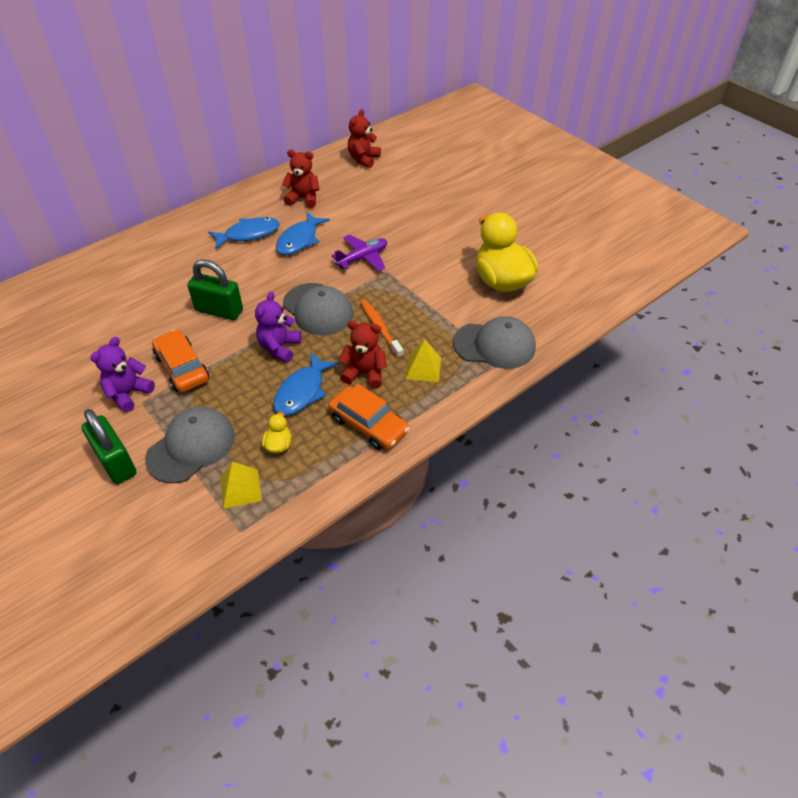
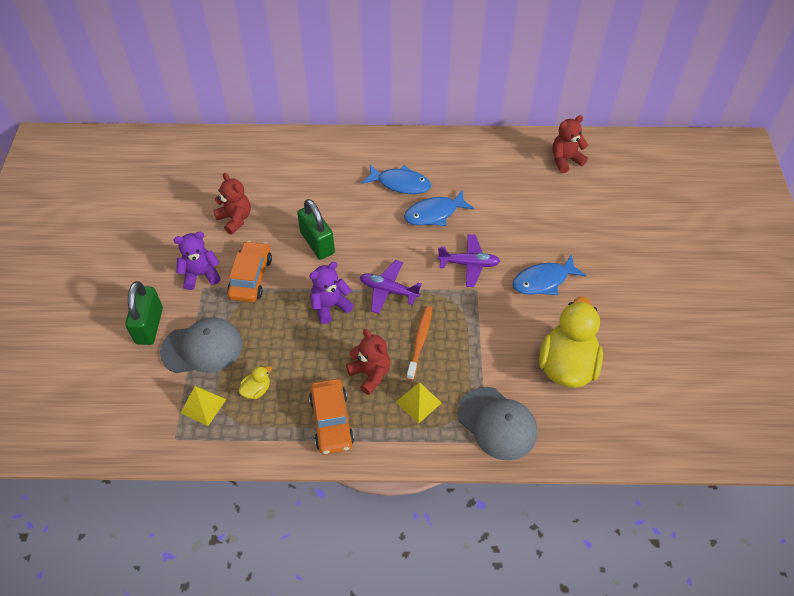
camera: 40 degrees right, 5 degrees up
blue fish [273,353,339,416] -> blue fish moved to [512,254,586,295]
red teddy bear [282,149,319,208] -> red teddy bear moved to [213,173,251,235]
grey cap [283,283,353,335] -> purple plane [360,260,422,314]

